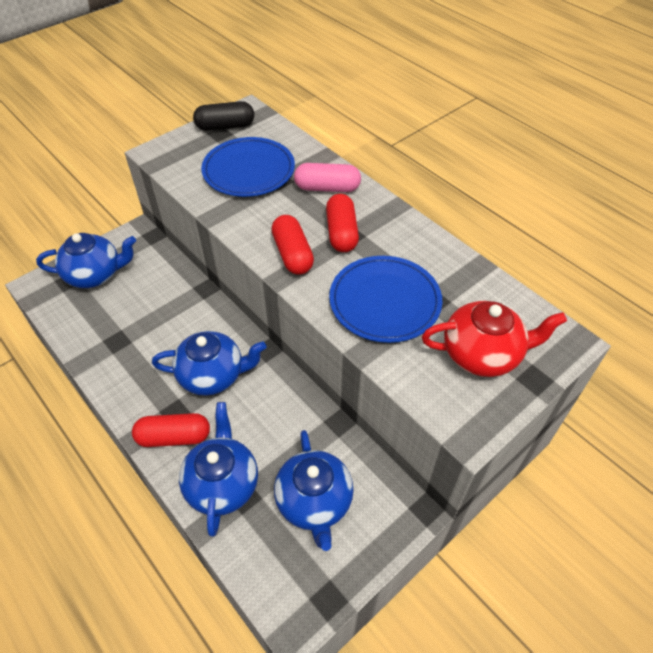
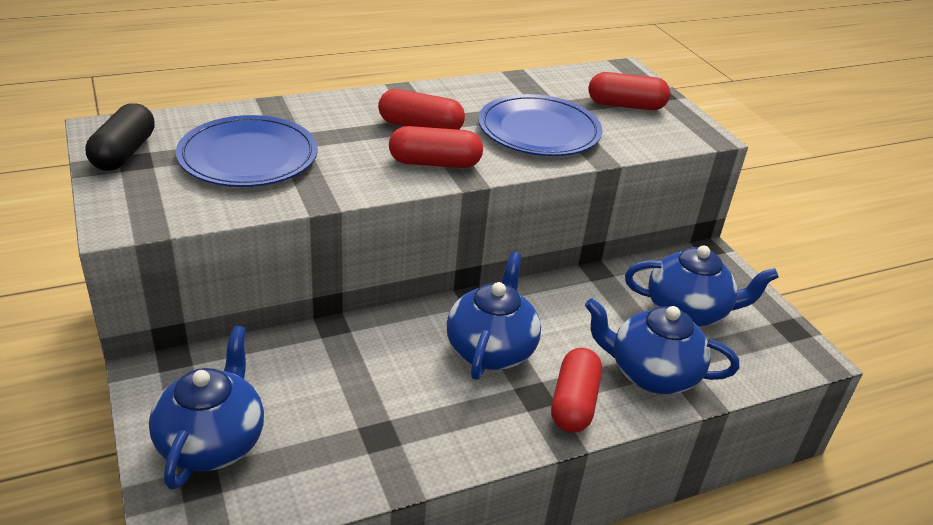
camera: 75 degrees left, 15 degrees down
pink capsule [294,163,361,192] -> none
red teapot [422,301,567,377] -> red capsule [589,72,670,110]

